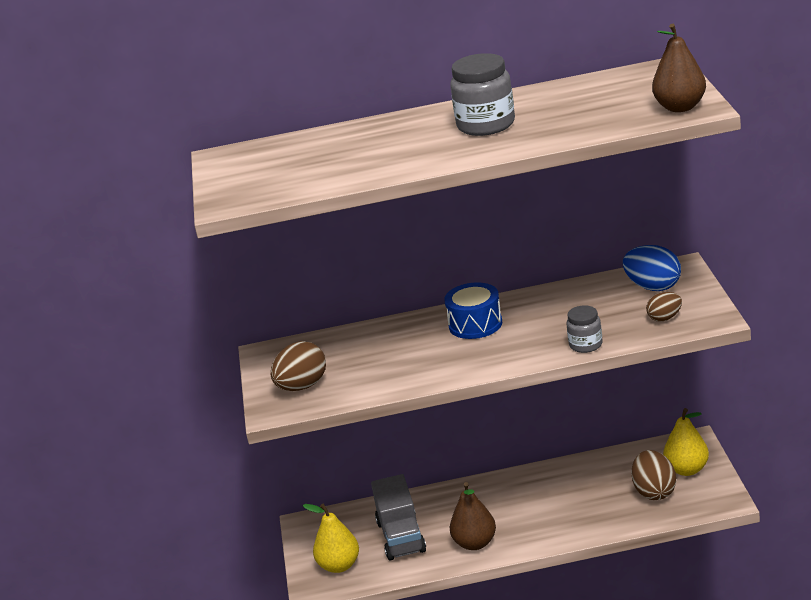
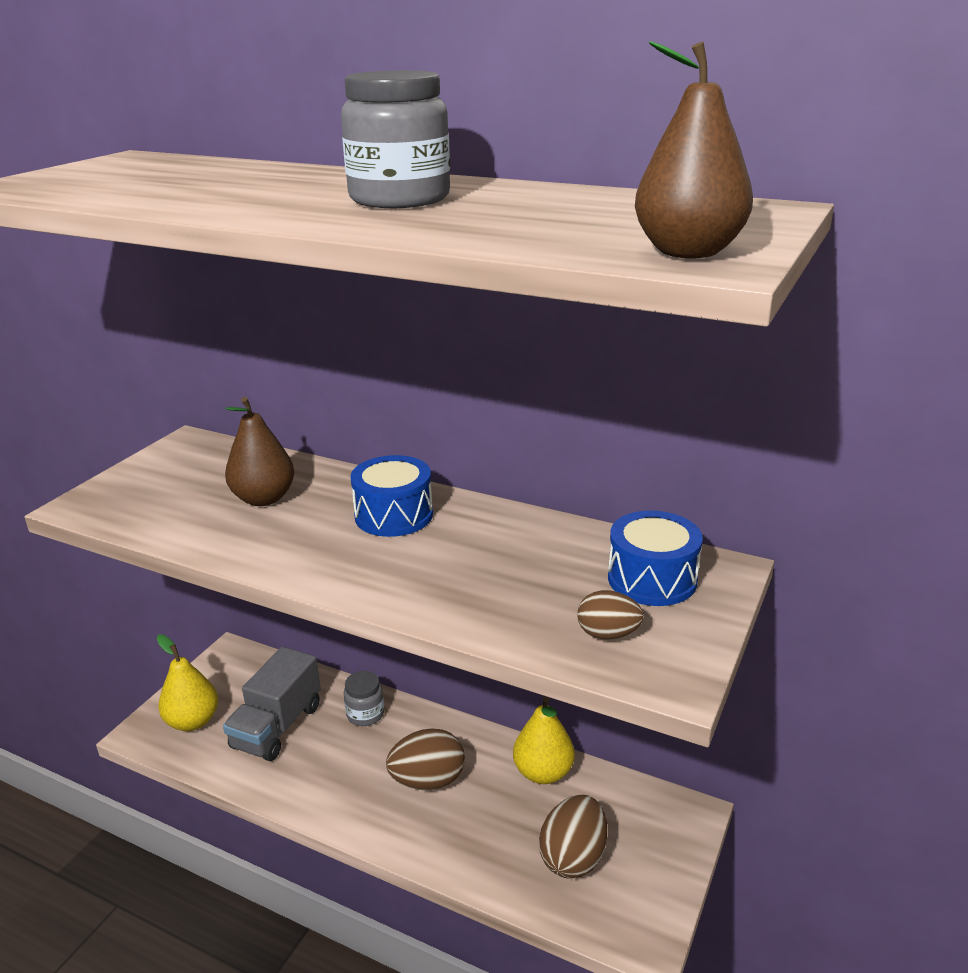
camera: 30 degrees right, 0 degrees up
brown egg [271,341,326,391] -> brown egg moved to [386,728,465,790]
brown pear [450,482,496,550] -> brown pear moved to [225,397,294,506]
grey jar [567,305,602,353] -> grey jar moved to [344,671,384,726]
blue egg [623,245,681,291] -> blue drum [608,511,703,606]
yellow pear [663,408,709,476] -> yellow pear moved to [513,697,575,784]

